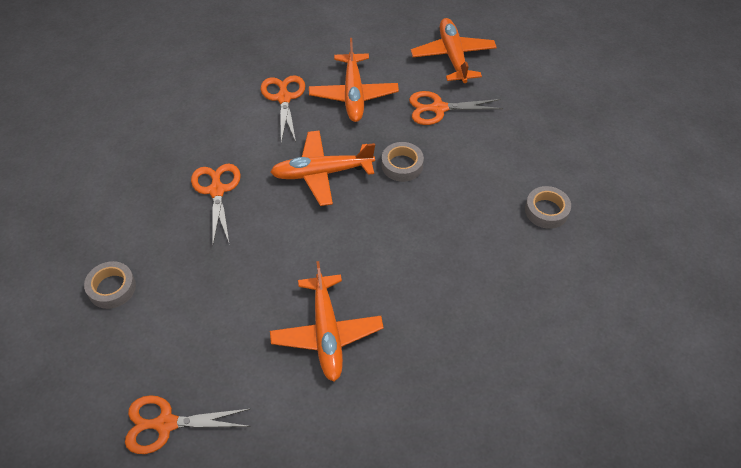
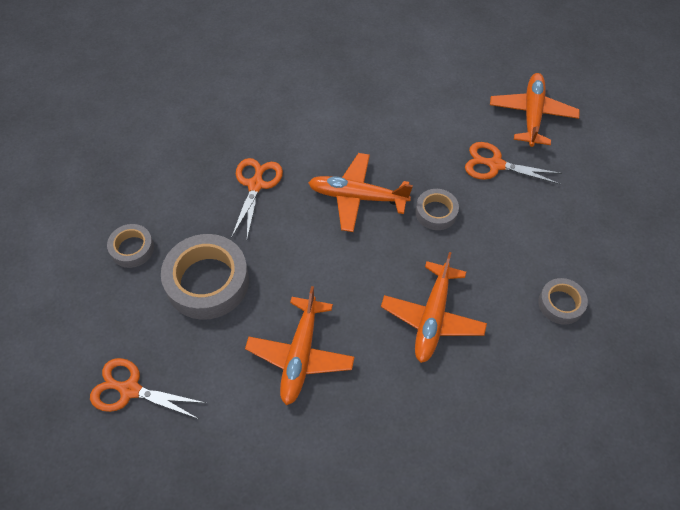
camera: 20 degrees right, 5 degrees up
orange scissors [261,75,305,142] -> none
orange plane [309,38,399,122] -> orange plane moved to [381,252,487,363]
none -> grey tape [161,234,249,320]

